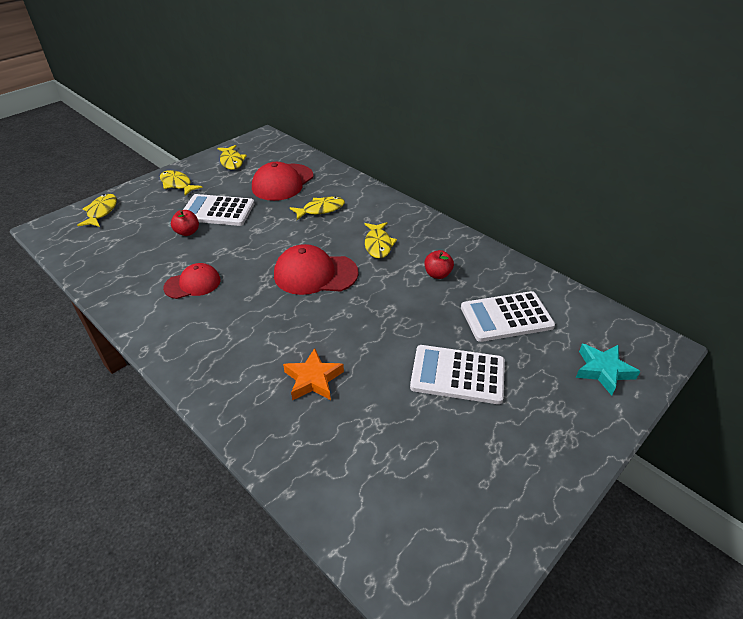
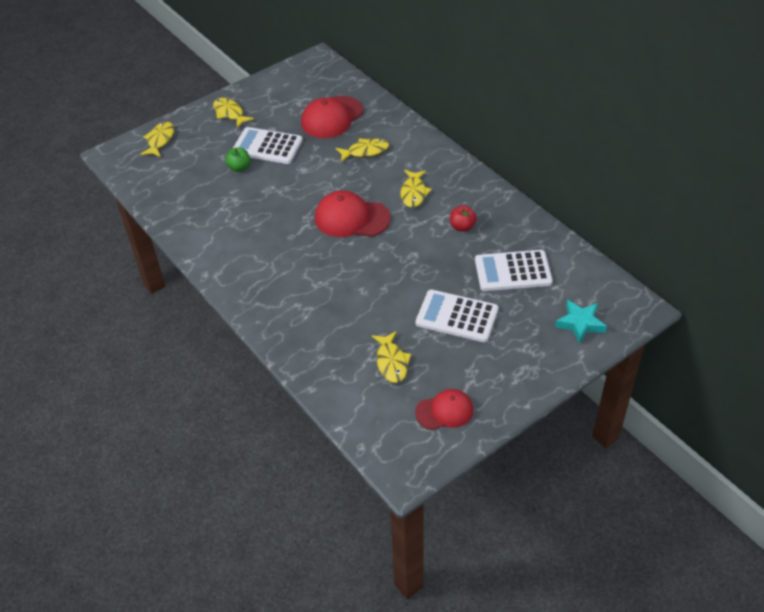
camera: 10 degrees right, 5 degrees up
red cap [163,263,221,299] -> red cap moved to [415,389,473,430]
red apple [171,210,199,236] -> green apple [225,147,250,172]
yellow fish [217,145,247,170] -> yellow fish moved to [372,331,411,383]
orange star [283,348,344,400] -> none

